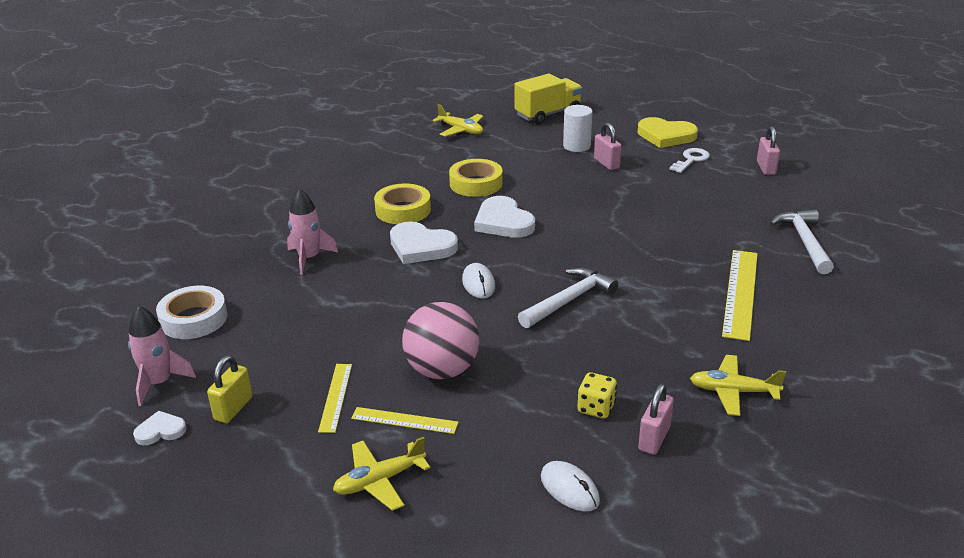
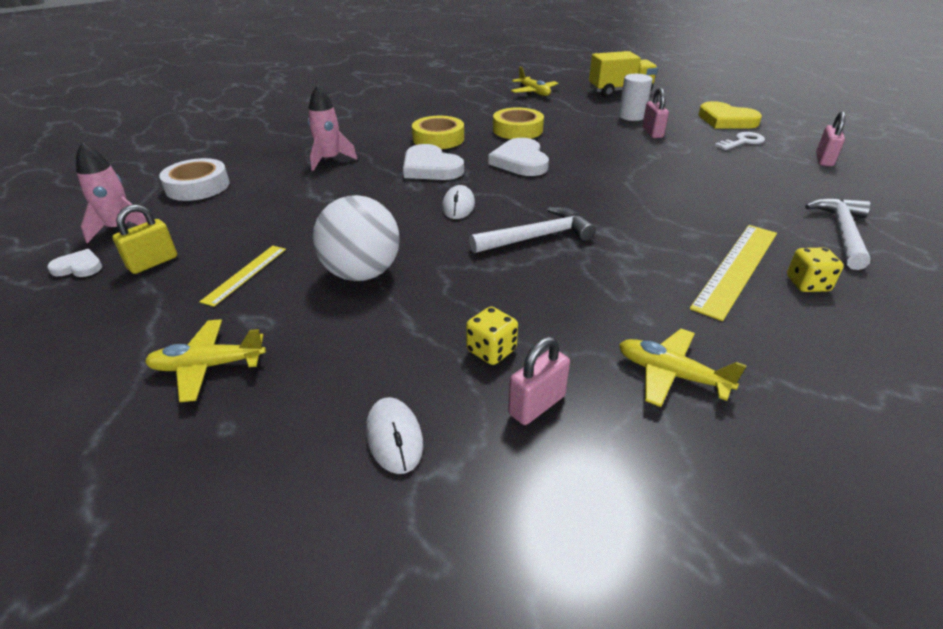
camera: 20 degrees right, 5 degrees up
yellow ruler [351,407,459,434] -> none
pink ball [402,302,479,379] -> white ball [313,195,400,281]
none -> yellow dice [787,247,844,292]

